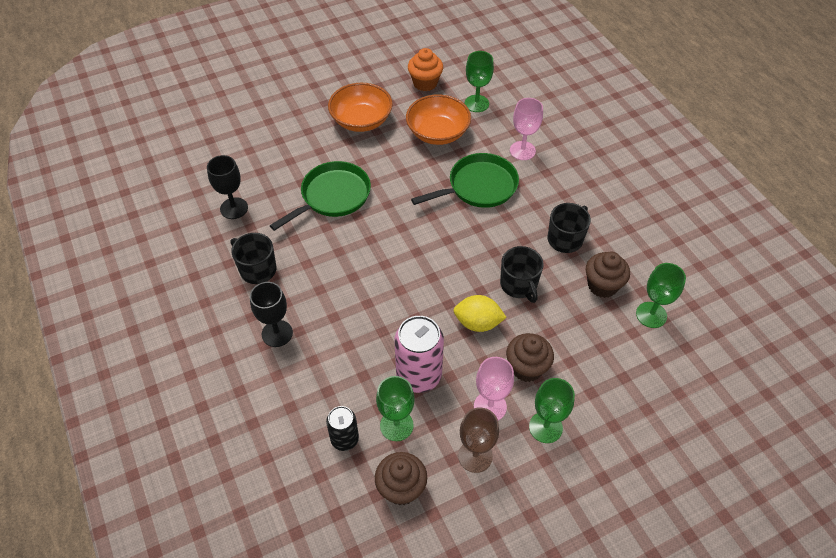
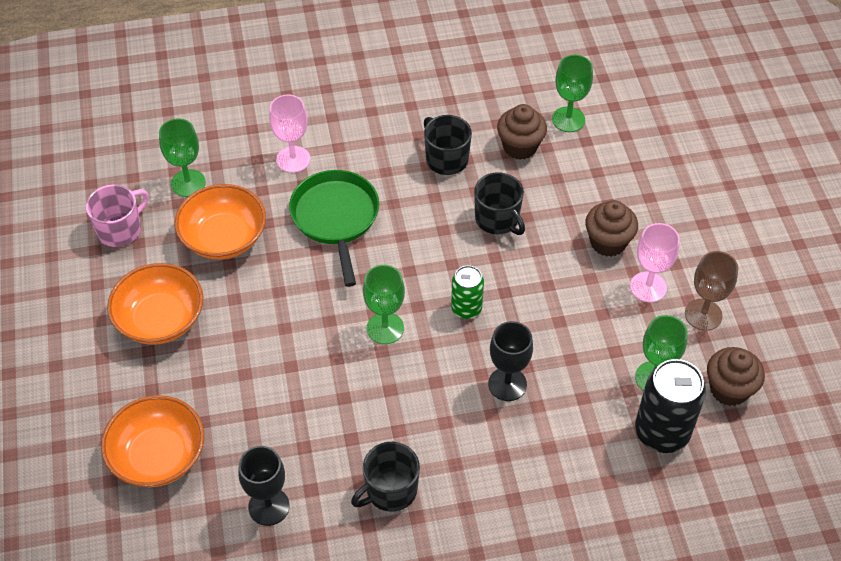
camera: 75 degrees left, 0 degrees up
black goblet [250,282,293,347] -> black goblet moved to [488,321,533,401]
green pan [270,161,371,231] -> none
black can [326,406,359,451] -> black can [635,359,706,453], size x1.69
pink can [395,316,444,393] -> none
orange cupcake [408,48,443,91] -> pink mug [86,185,149,247]
yellow lemon [453,295,507,332] -> none
black mug [500,246,544,303] -> black mug turned 60 degrees clockwise [474,172,525,235]
green goblet [529,378,575,443] -> green goblet moved to [363,265,405,344]
none -> orange bowl [101,395,204,487]
none -> green can [451,265,484,319]

